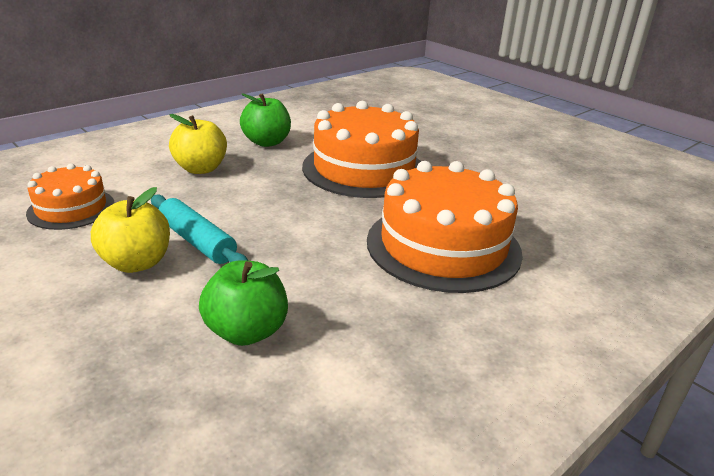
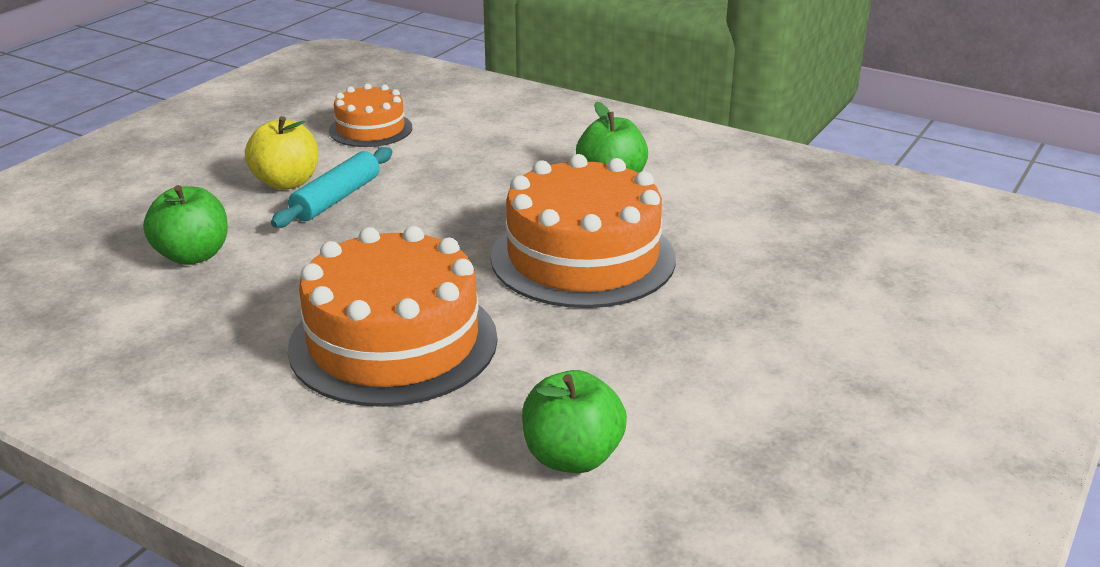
camera: 75 degrees right, 0 degrees up
yellow apple [169,114,227,174] -> none
none -> green apple [522,370,627,473]

